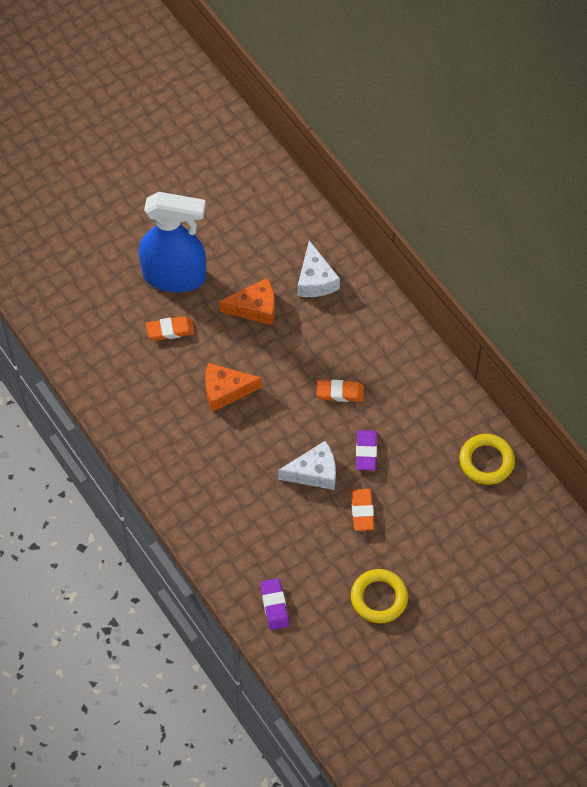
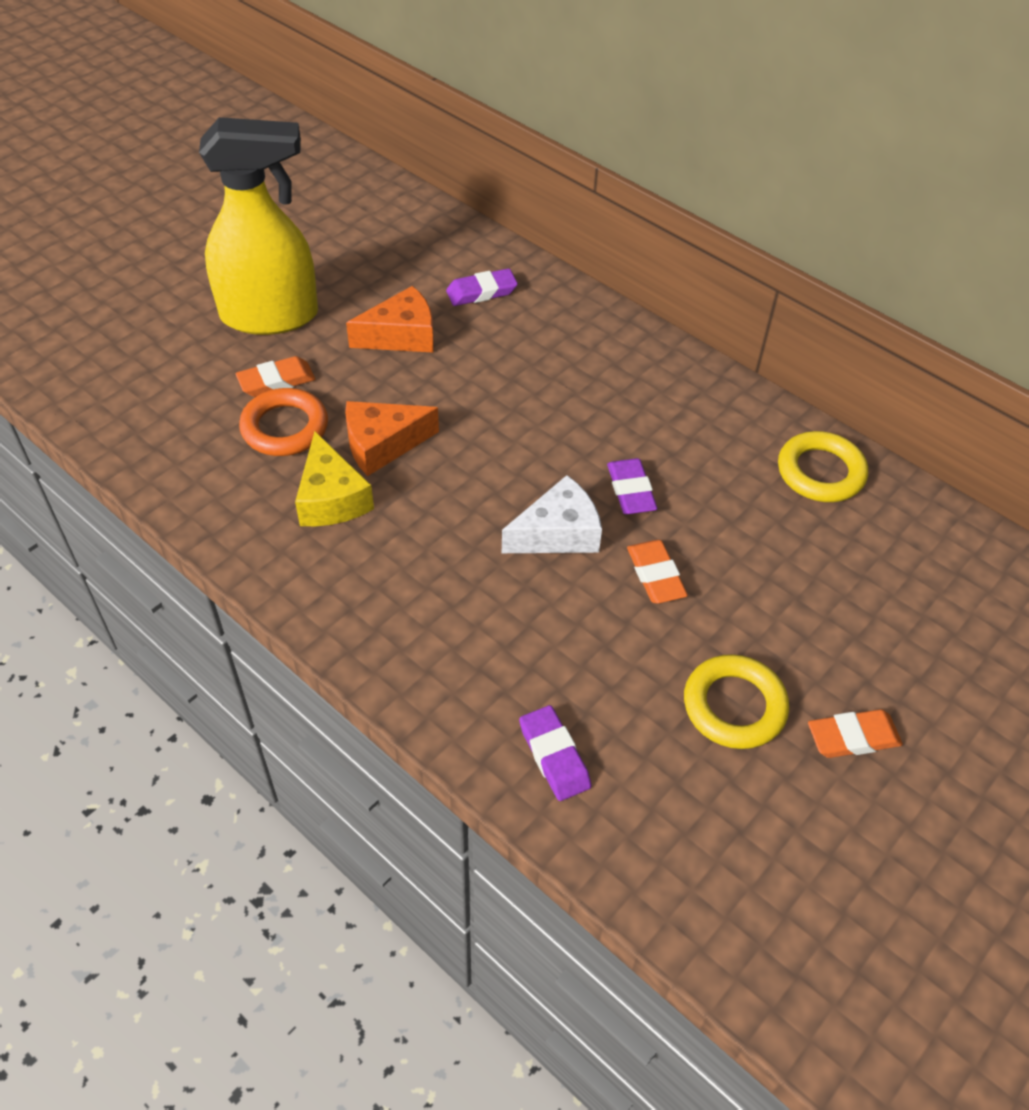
camera: 15 degrees left, 10 degrees down
blue spray bottle [139,192,206,292] -> yellow spray bottle [199,117,318,335]
white cheese [298,240,340,297] -> purple eraser [446,268,518,306]
orange eraser [316,380,364,402] -> orange eraser moved to [808,709,903,758]
none -> orange ring [239,388,328,456]
none -> yellow cheese [295,431,374,526]

